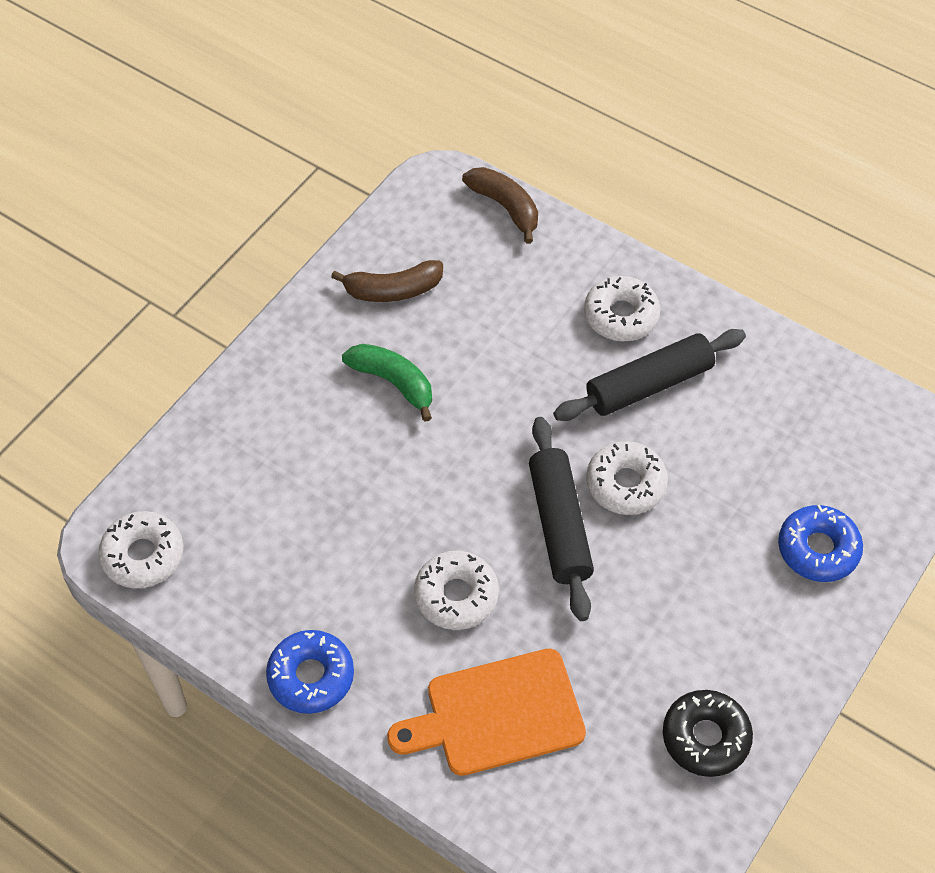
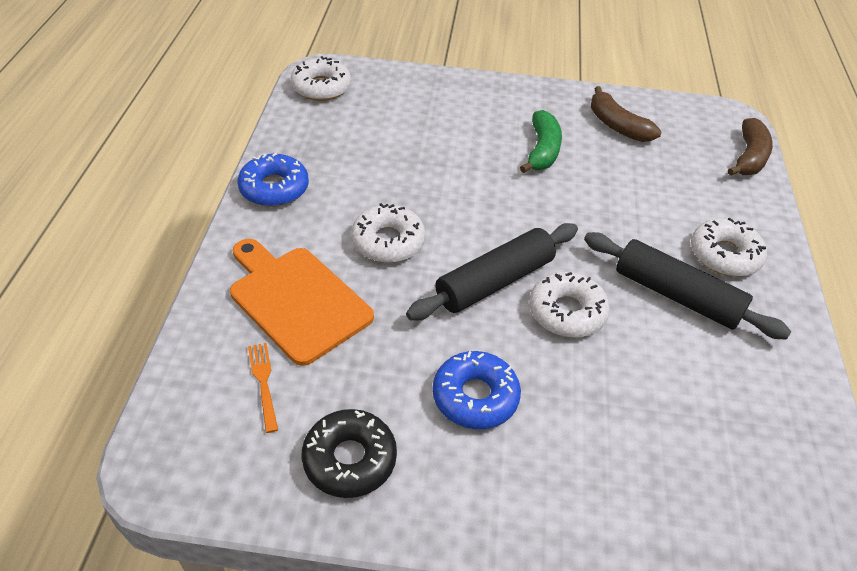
camera: 60 degrees right, 10 degrees down
blue donut [778,505,863,582] -> blue donut moved to [433,351,521,429]
none -> orange fork [248,343,278,433]

